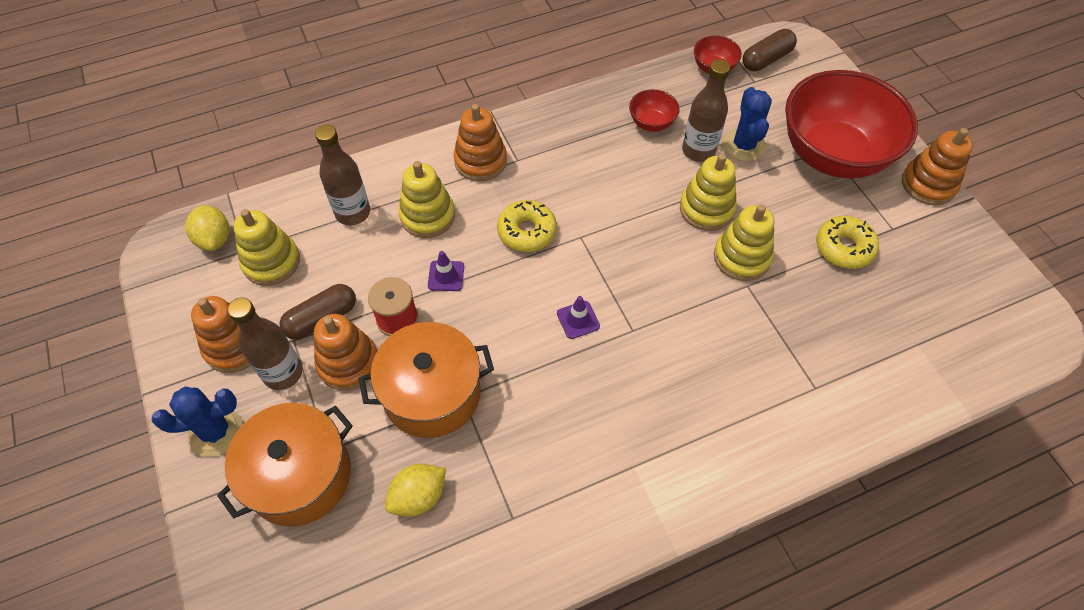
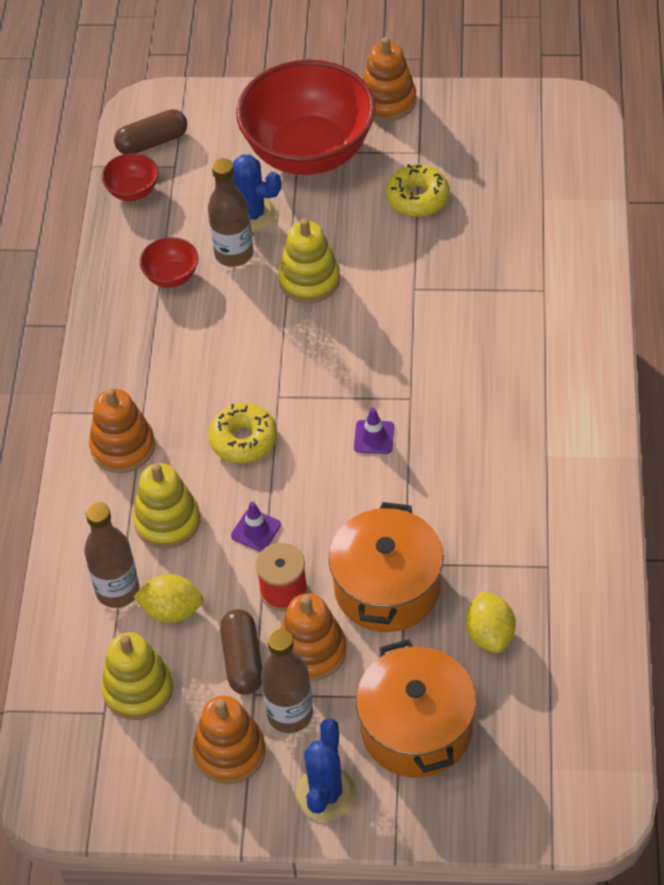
camera: 60 degrees left, 5 degrees down
yellow lemon [185,205,229,251] -> yellow lemon moved to [133,574,203,623]
yellow stacking toy [714,204,774,281] -> none
brown capsule [743,29,797,71] -> brown capsule turned 75 degrees clockwise [114,109,187,154]

